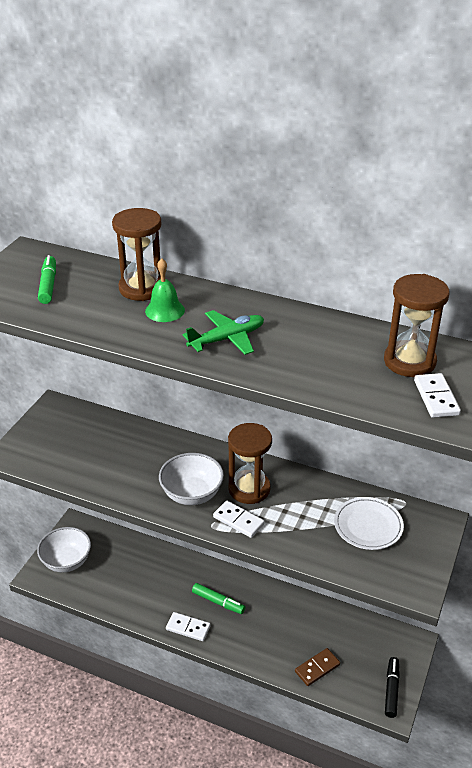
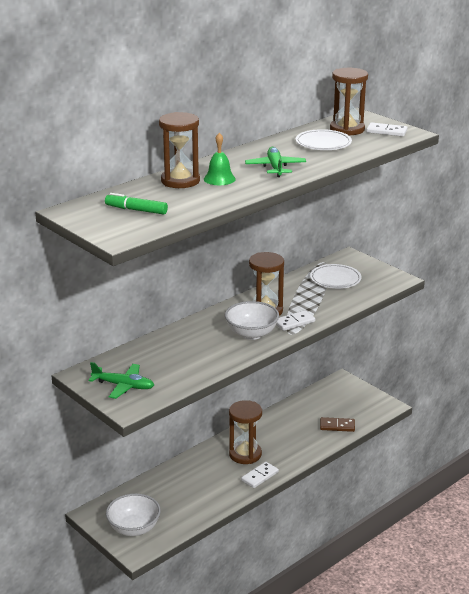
camera: 65 degrees left, 10 degrees down
green marker [192,583,245,614] -> brown hourglass [229,400,262,464]
brown domino [295,648,340,686] -> brown domino turned 75 degrees counterclockwise [320,417,355,432]
black marker [385,657,400,718] -> none
none -> green plane [88,362,154,399]
none -> white plate [295,129,352,150]

